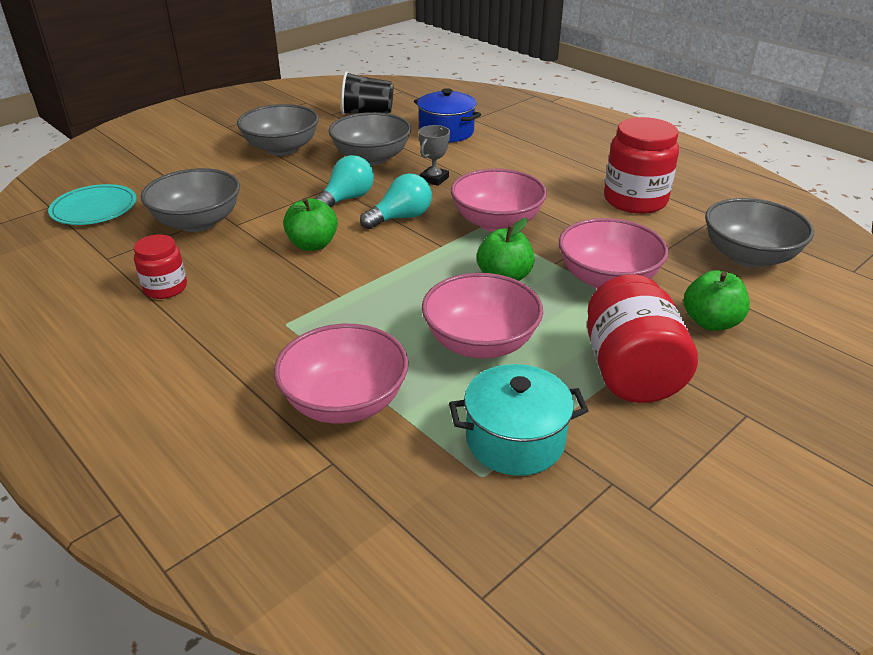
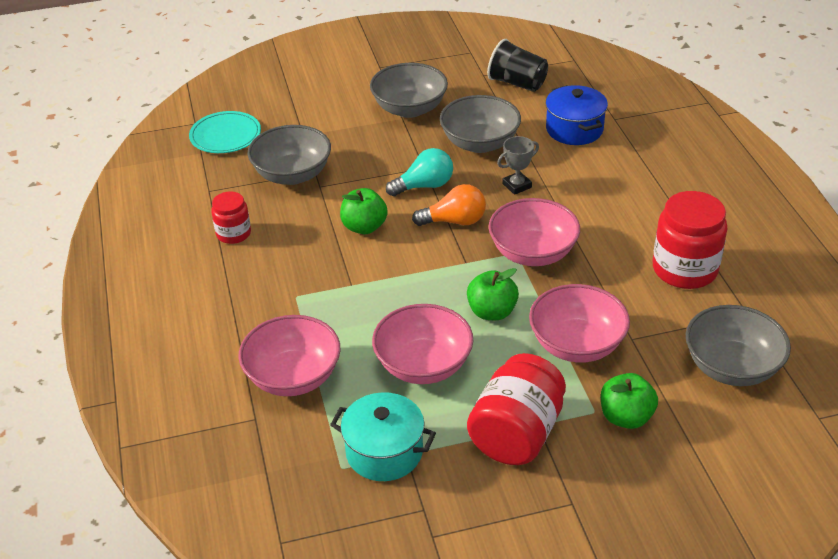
camera: 30 degrees right, 5 degrees up
turquoise light bulb [360,173,432,229] -> orange light bulb [412,184,486,226]

